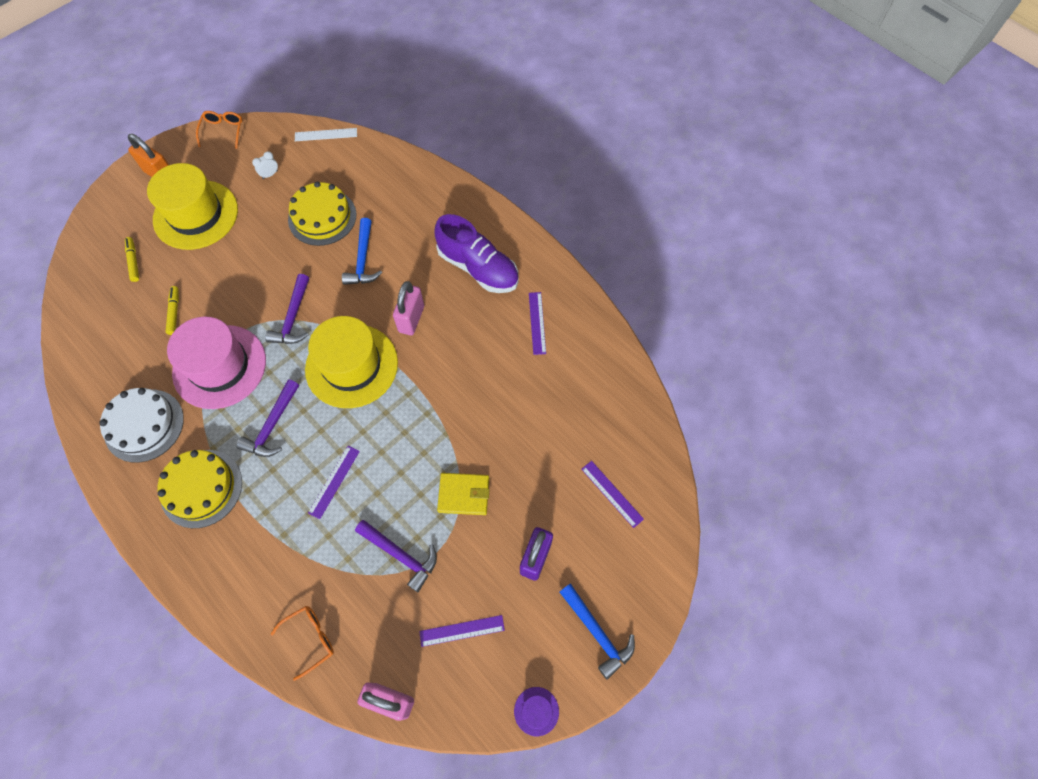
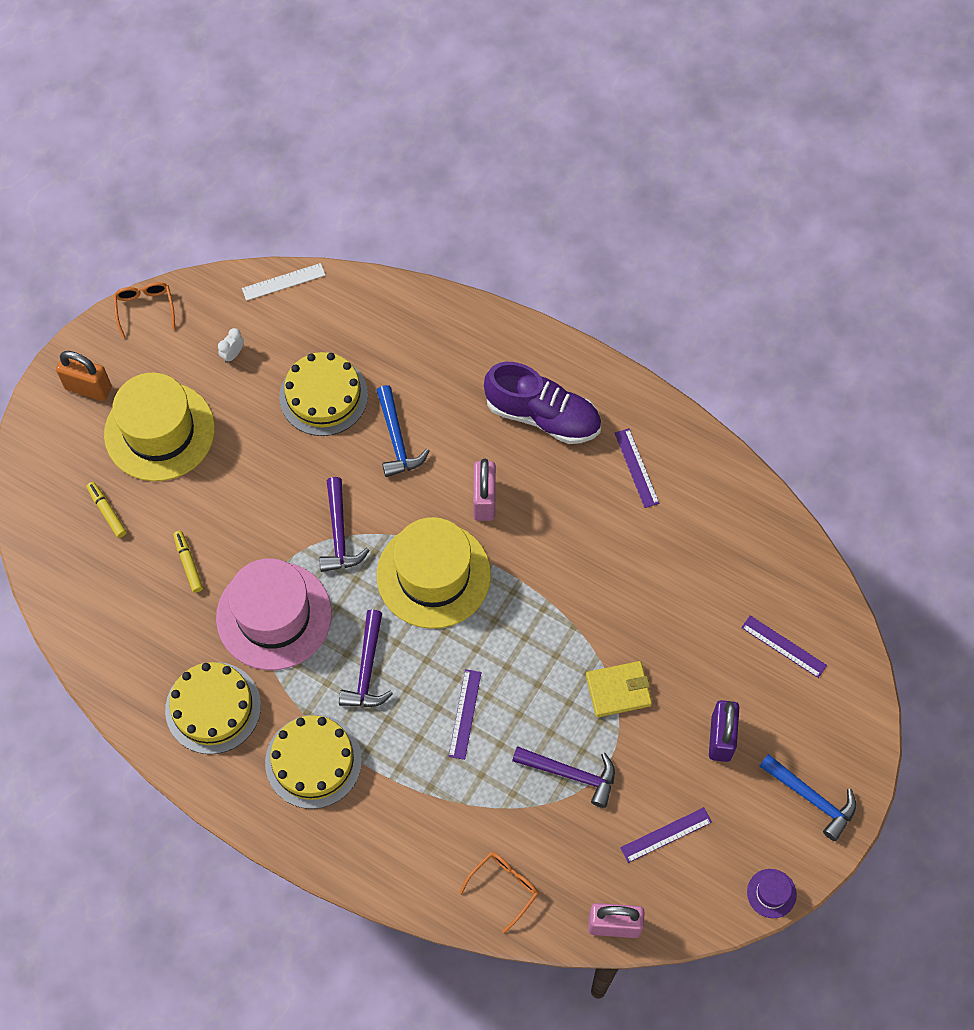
camera: 15 degrees left, 0 degrees up
white cake [99,388,184,463] -> yellow cake [165,662,261,754]

